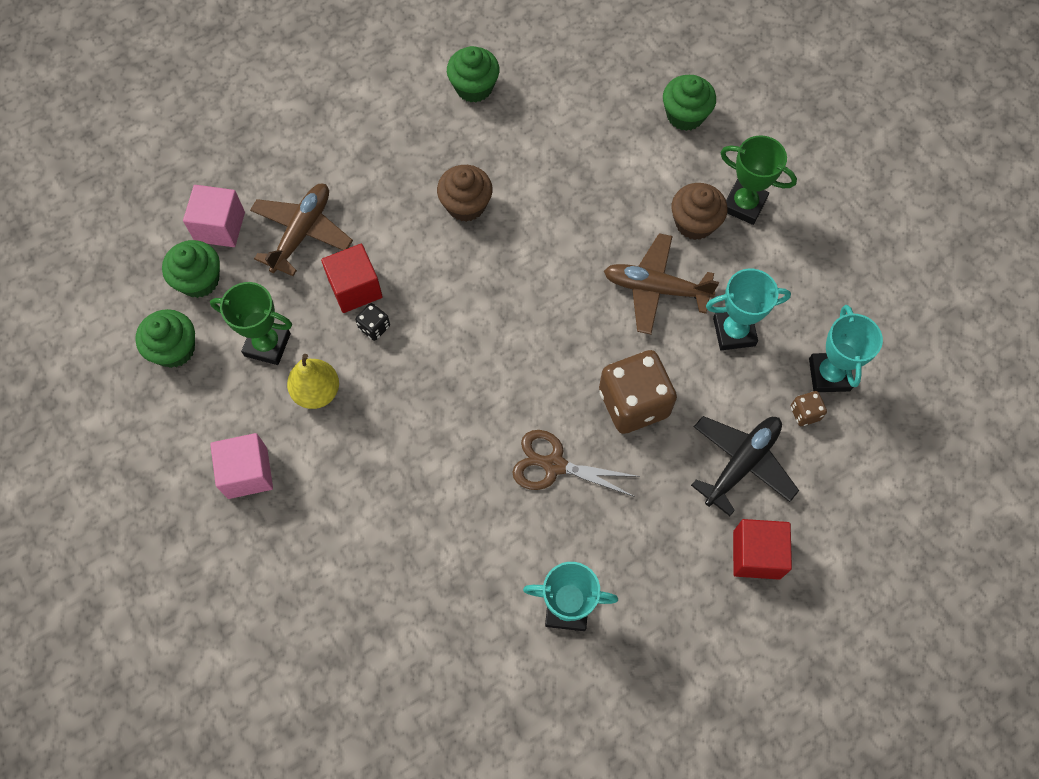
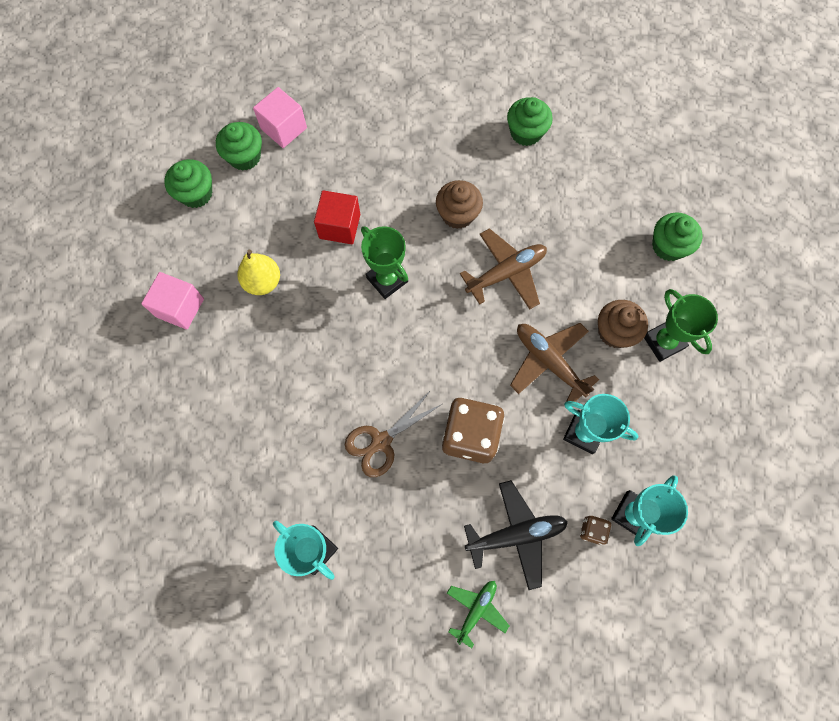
camera: 35 degrees right, 5 degrees up
green trophy [210,282,292,365] -> green trophy moved to [361,226,408,299]
brown plane [250,184,353,276] -> brown plane moved to [460,228,547,310]
black dice [355,303,390,341] -> none
brown scissors [512,430,640,497] -> brown scissors turned 90 degrees counterclockwise [345,390,442,477]
red cube [733,519,792,580] -> green plane [447,581,509,648]

